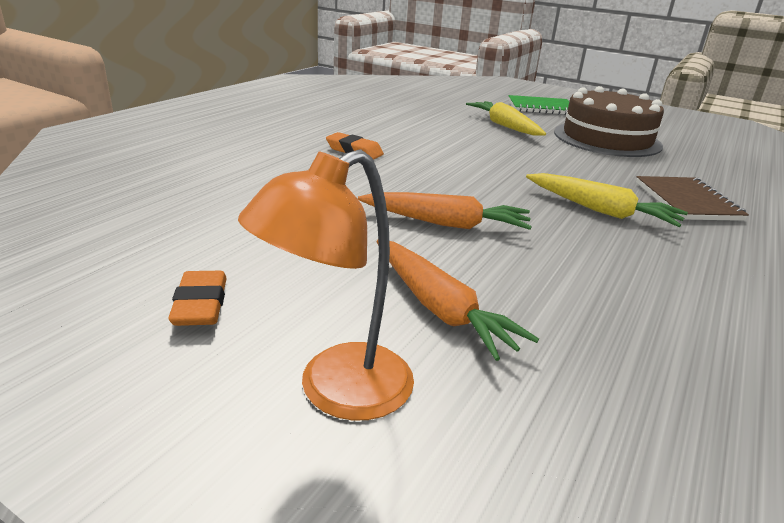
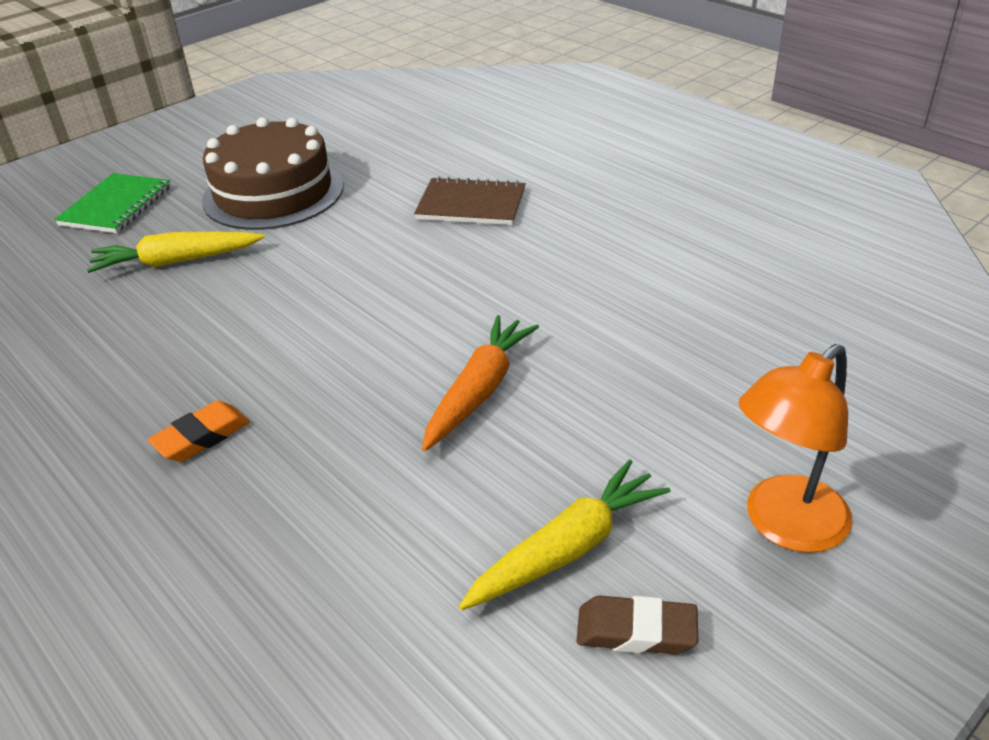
camera: 70 degrees left, 10 degrees up
orange eraser [168,271,227,326] -> brown eraser [577,595,698,655]
orange lamp [238,150,414,420] -> orange lamp turned 75 degrees clockwise [739,344,852,553]
orange carrot [377,240,539,361] -> none
yellow carrot [526,173,688,227] -> yellow carrot moved to [459,459,671,610]

